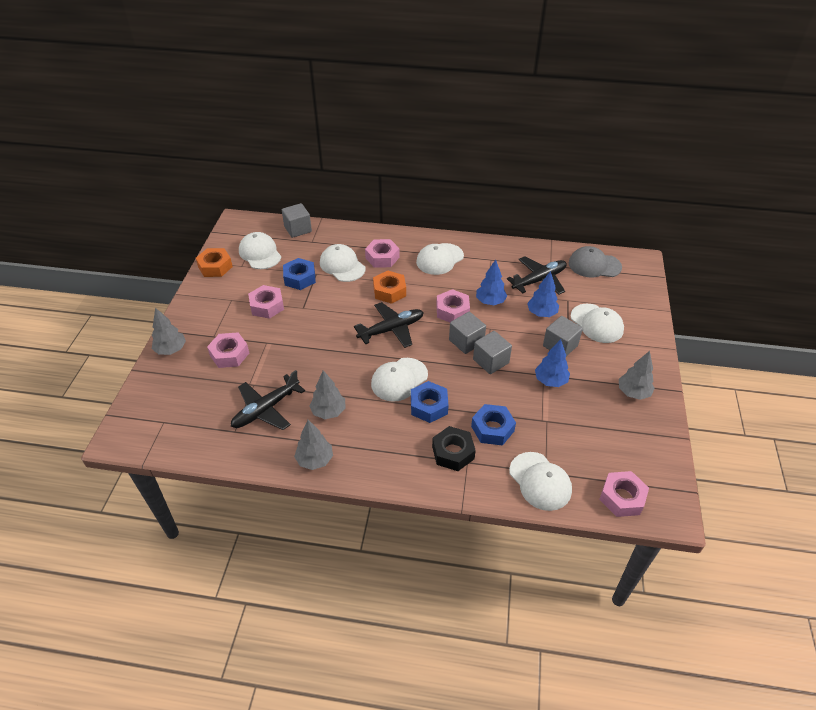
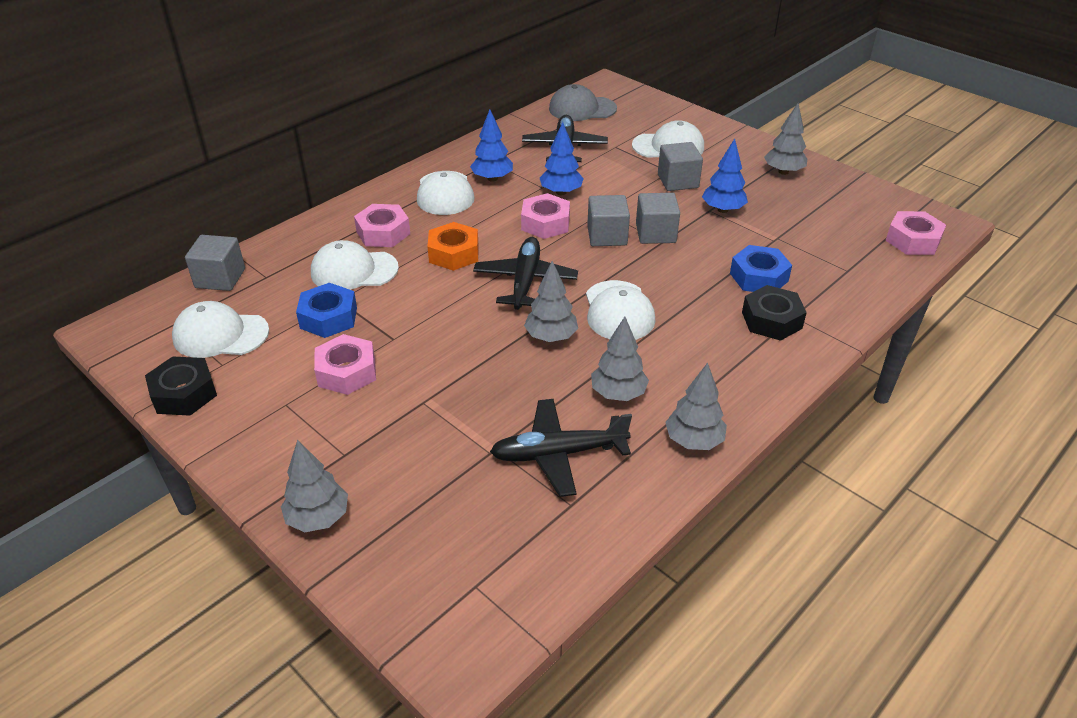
camera: 55 degrees left, 5 degrees down
orange nut [196,248,233,277] -> black nut [145,356,217,416]
pink nut [207,332,249,368] -> none
black plane [231,370,305,430] -> black plane turned 90 degrees clockwise [490,399,632,497]
blue nut [411,381,449,423] -> none
white cap [509,452,572,511] -> none
blue tree [527,271,559,317] -> blue tree moved to [470,109,513,182]
grey cap [569,246,622,277] -> grey cap turned 45 degrees clockwise [549,84,617,121]
none -> grey tree [524,261,578,342]

